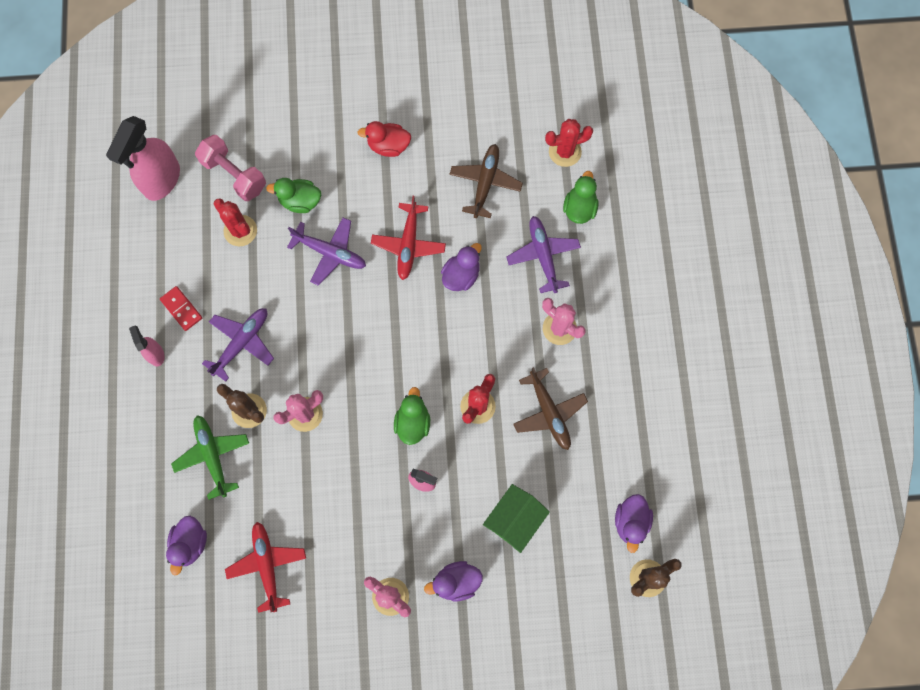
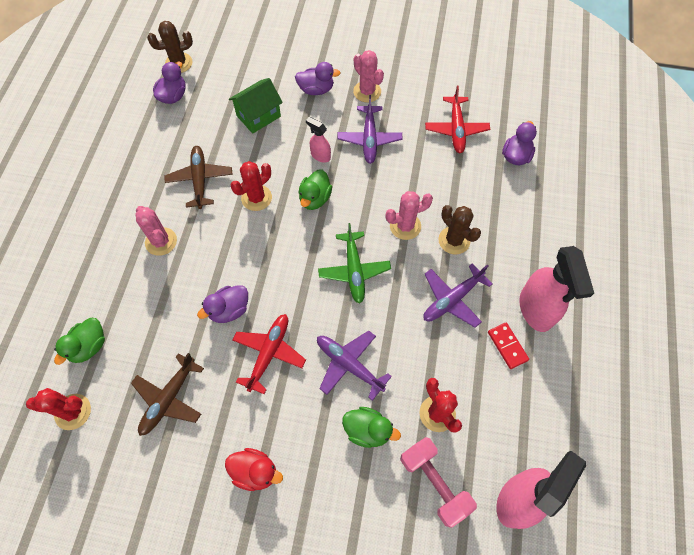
camera: 165 degrees left, 10 degrees down
pink spray bottle [129,326,165,366] -> pink spray bottle [519,246,594,332], size x2.00
green plane [171,415,249,500] -> green plane moved to [318,223,391,304]
purple plane [506,216,581,293] -> purple plane moved to [337,95,403,164]

